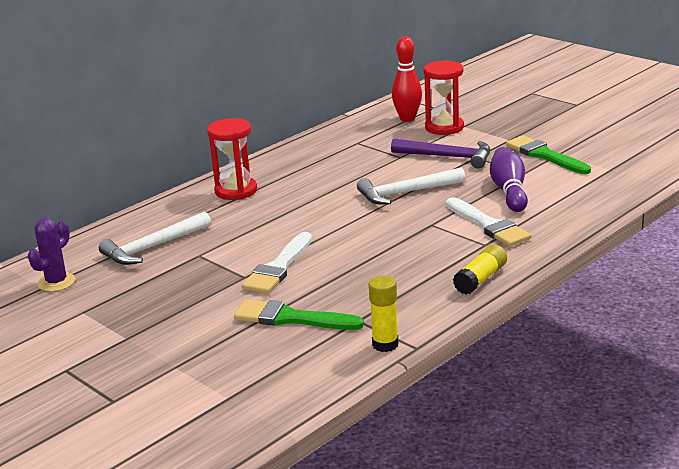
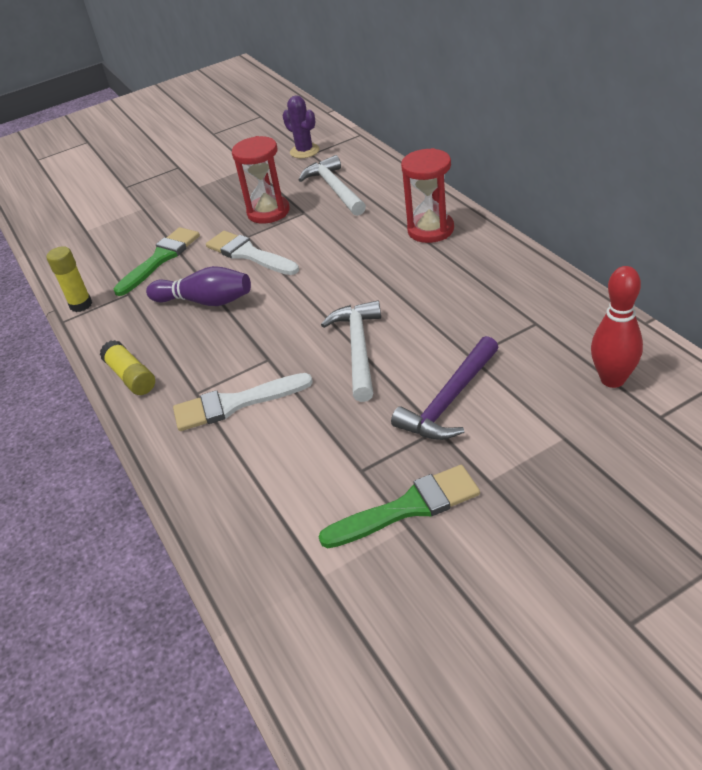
camera: 110 degrees right, 15 degrees up
red hourglass [423,60,464,135] -> red hourglass moved to [232,136,290,224]
purple bowling pin [490,147,528,212] -> purple bowling pin moved to [146,266,251,306]

